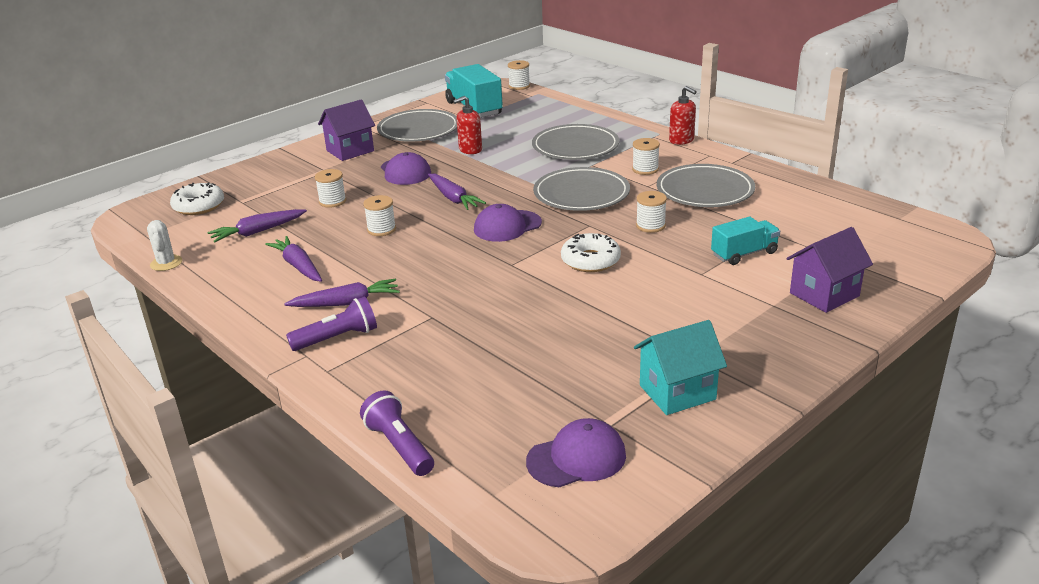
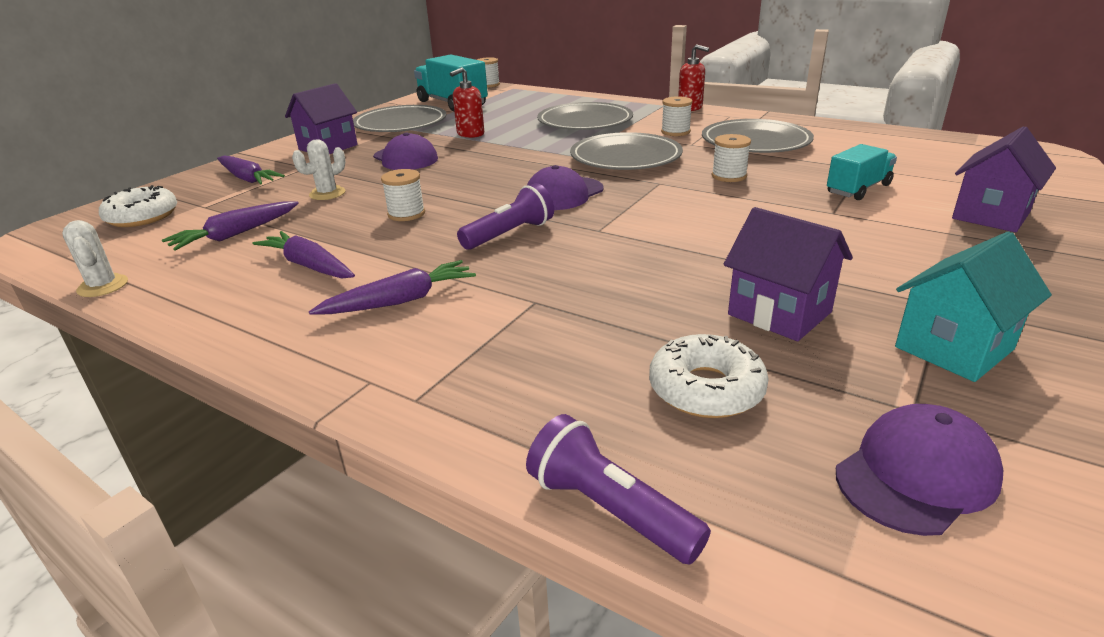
camera: 15 degrees left, 0 degrees up
purple flashlight [286,296,377,351] -> purple flashlight moved to [457,183,554,250]
white spool [315,169,346,208] -> white cactus [292,139,345,200]
purple carrot [428,174,486,210] -> purple carrot moved to [217,155,285,185]
white donut [561,233,621,272] -> white donut moved to [649,334,769,418]
none -> purple house [724,207,853,341]

